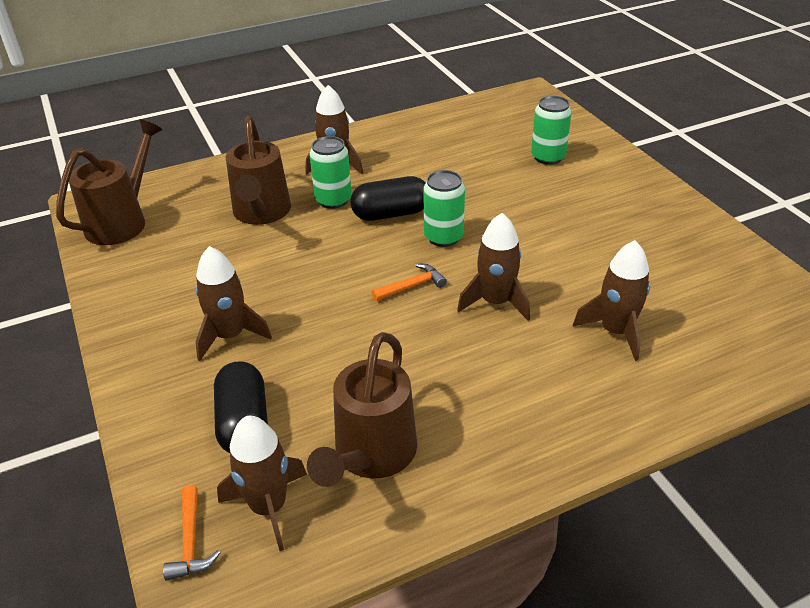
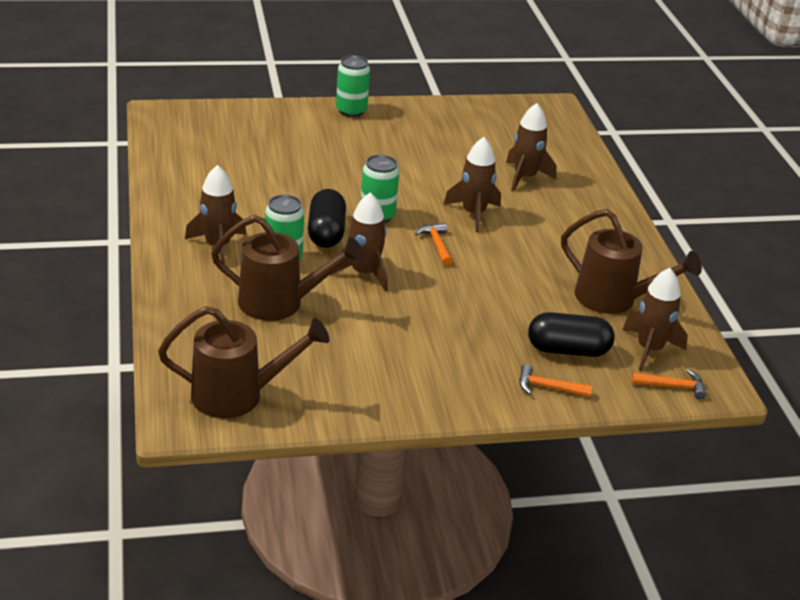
camera: 80 degrees left, 5 degrees down
brown watering can [56,119,163,245] -> brown watering can turned 135 degrees clockwise [158,306,329,418]
brown rocket [195,246,272,361] -> brown rocket moved to [330,192,388,292]
green can [531,96,572,165] -> green can moved to [336,55,370,117]
none -> orange hammer [519,364,592,397]

